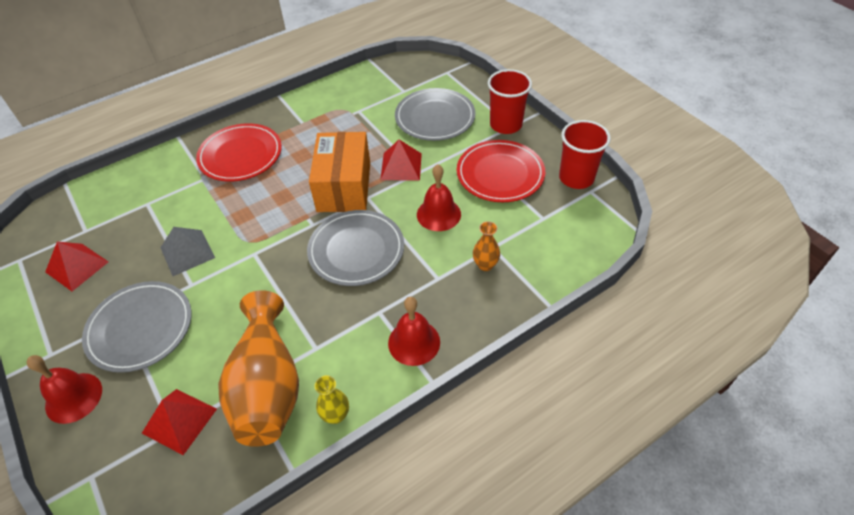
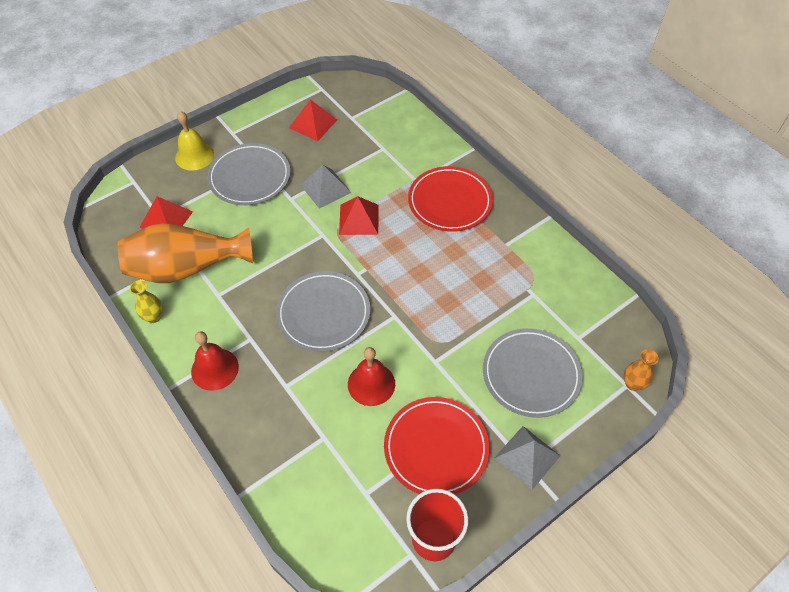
camera: 85 degrees right, 5 degrees up
red bell [26,355,102,424] -> yellow bell [175,111,214,171]
orange box [309,132,370,212] -> none
red pyramid [380,140,422,181] -> red pyramid moved to [339,196,378,235]
orange vase [473,221,500,271] -> orange vase moved to [624,349,659,391]
red cup [488,69,532,134] -> grey pyramid [494,426,560,490]

